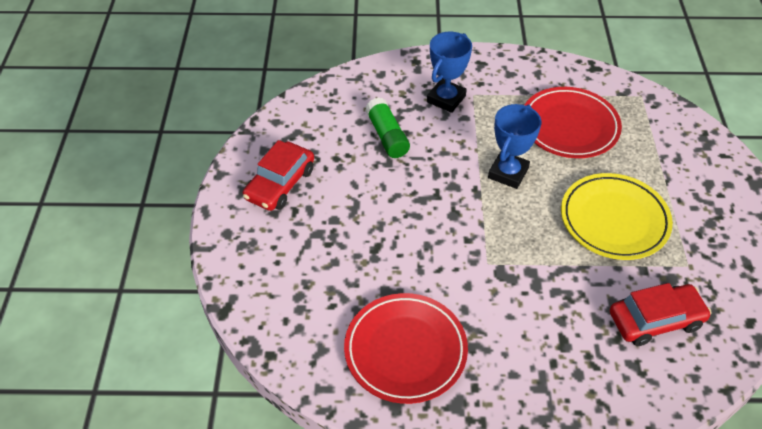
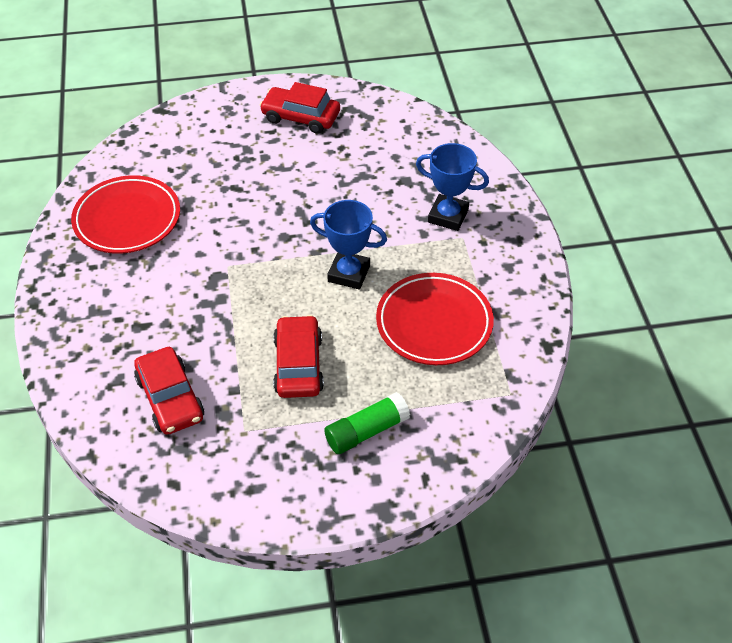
camera: 80 degrees right, 0 degrees up
green glue stick [365,97,410,158] -> green glue stick moved to [324,392,410,454]
yellow plate [561,173,673,260] -> red car [273,315,324,398]

